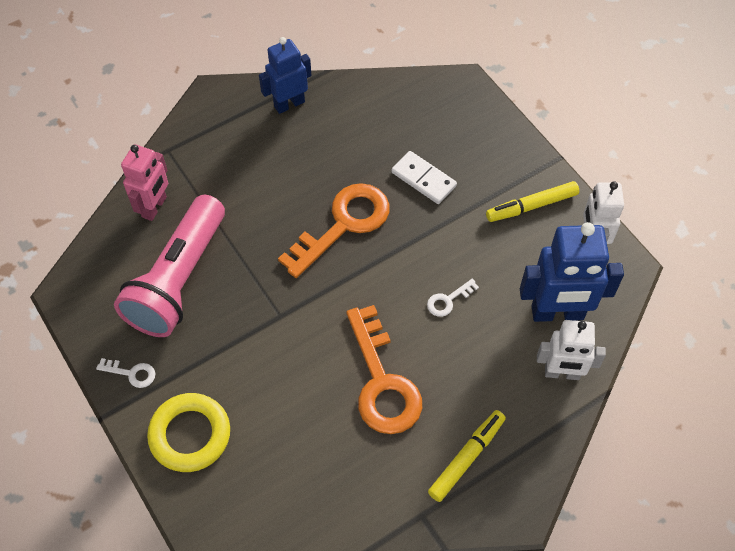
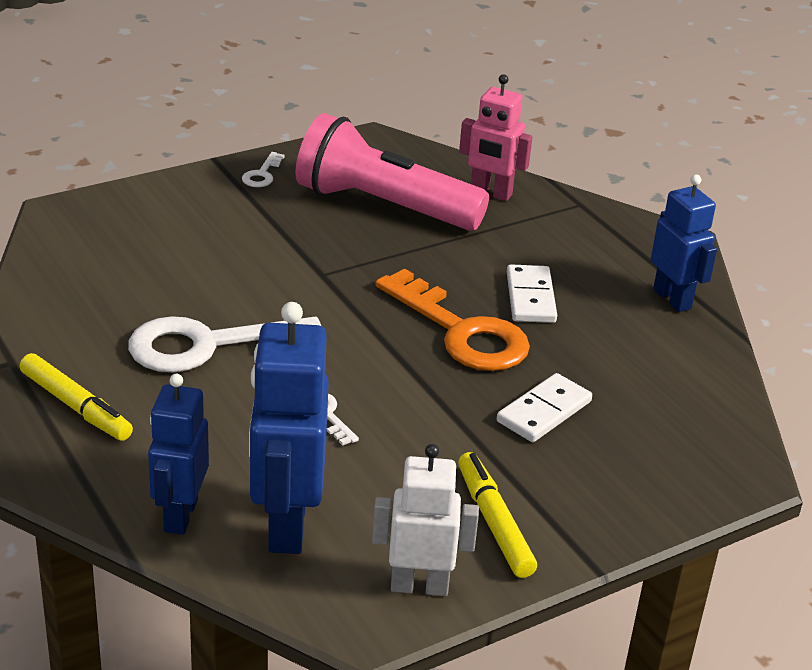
camera: 90 degrees right, 25 degrees down
yellow ring [147,393,230,472] -> none
orange key [346,305,422,434] -> white key [128,316,321,372]
white robot [537,320,606,380] -> blue robot [148,374,209,535]
none -> white domino [507,264,557,323]

